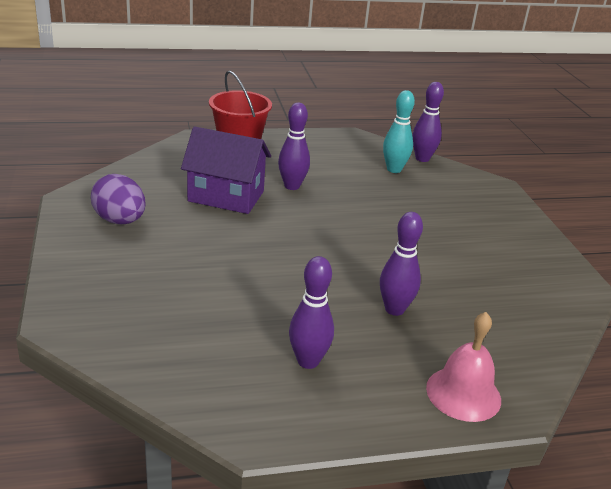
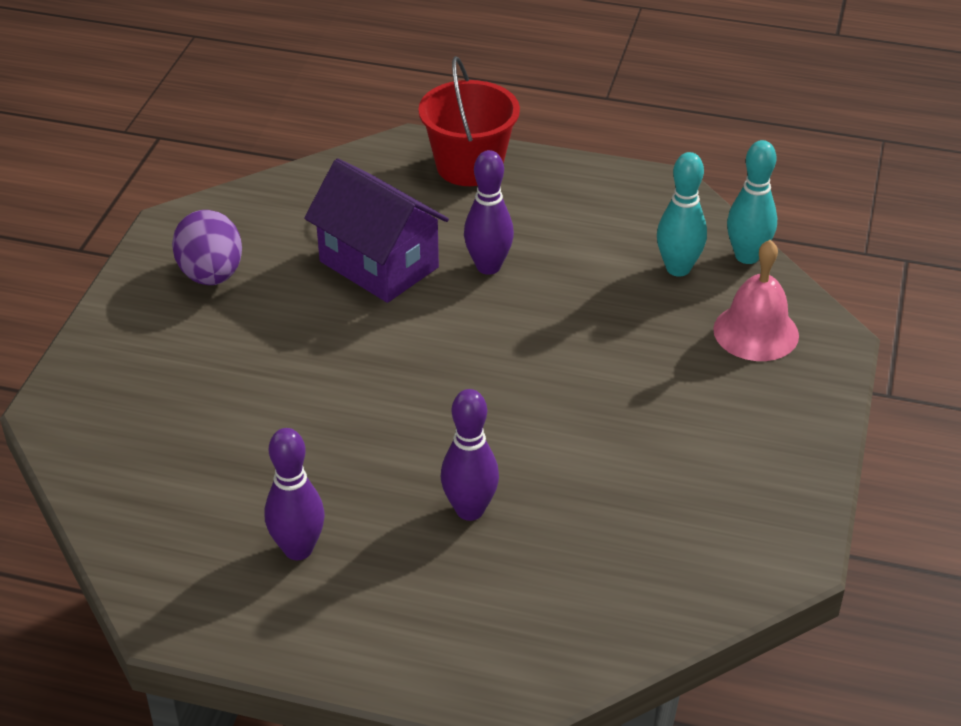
camera: 30 degrees right, 10 degrees up
purple bowling pin [412,82,444,162] -> turquoise bowling pin [727,140,777,264]
pink bell [426,312,501,422] -> pink bell moved to [713,240,799,361]

